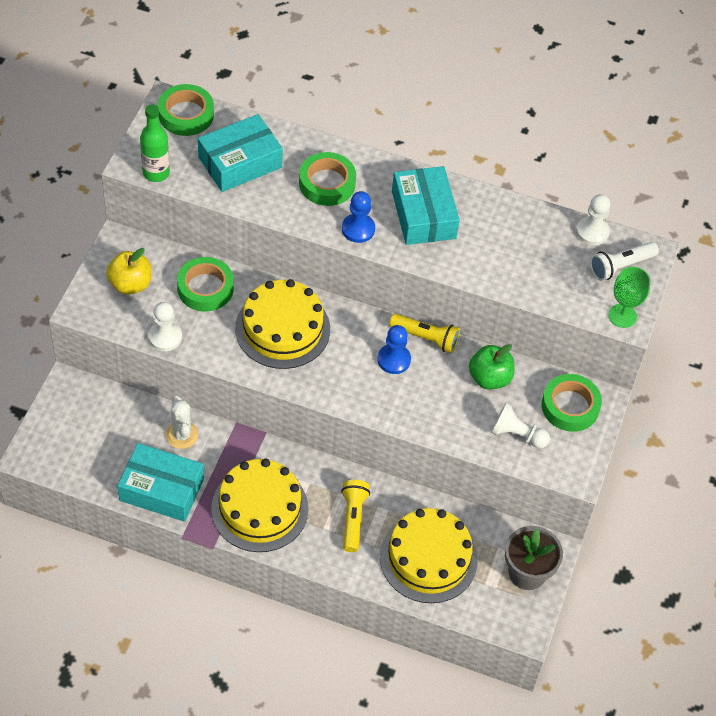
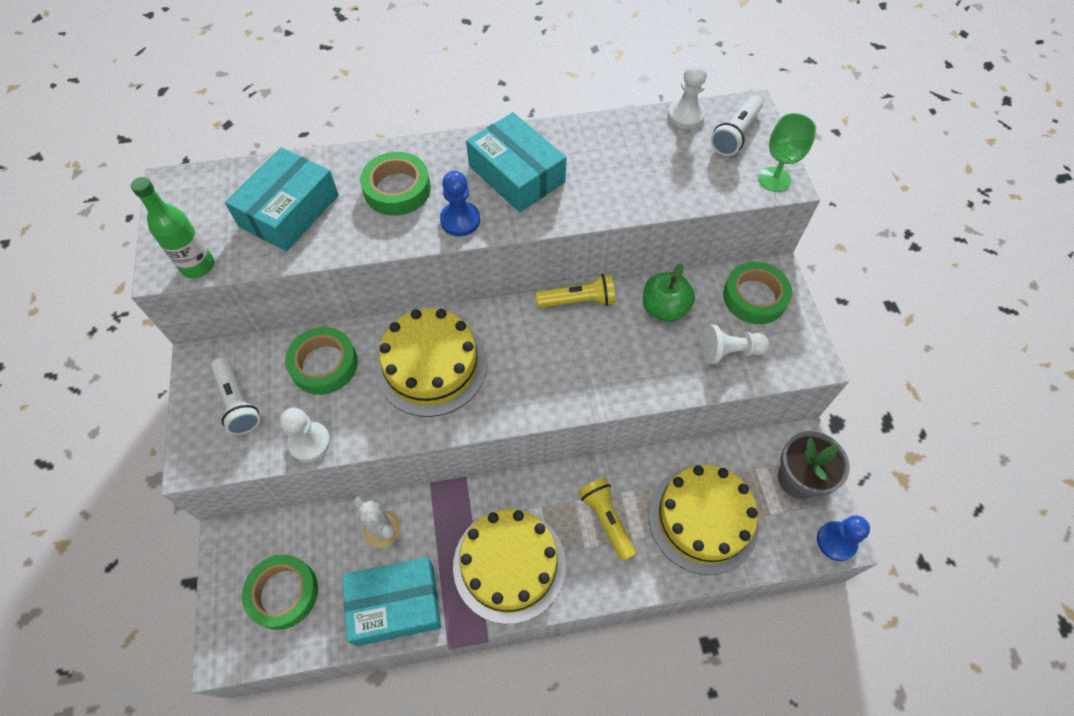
camera: 25 degrees left, 5 degrees up
yellow apple [106,248,151,295] -> white flashlight [211,358,260,435]
green tape [158,84,214,136] -> green tape moved to [242,554,318,630]
blue pawn [377,325,411,374] -> blue pawn moved to [817,516,870,561]

